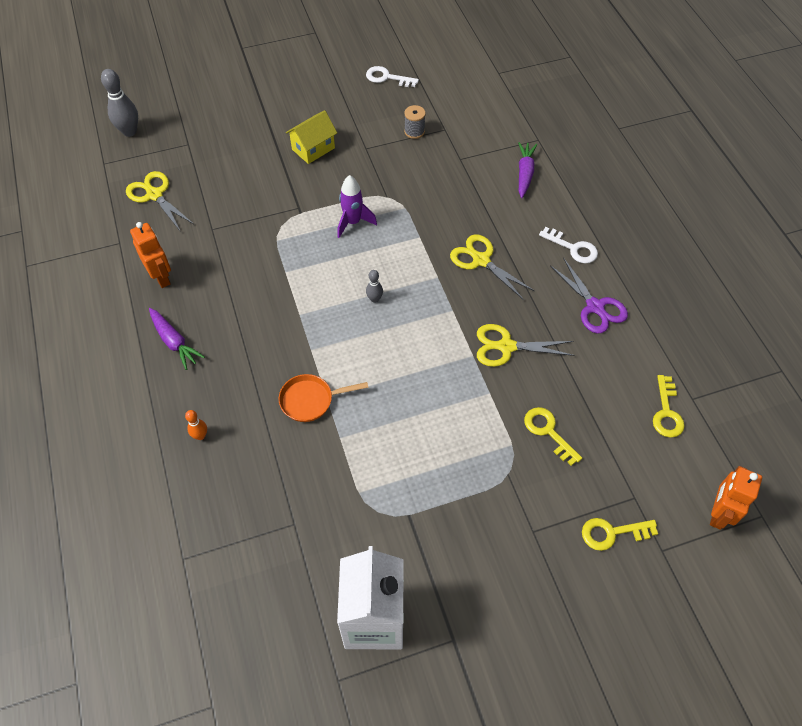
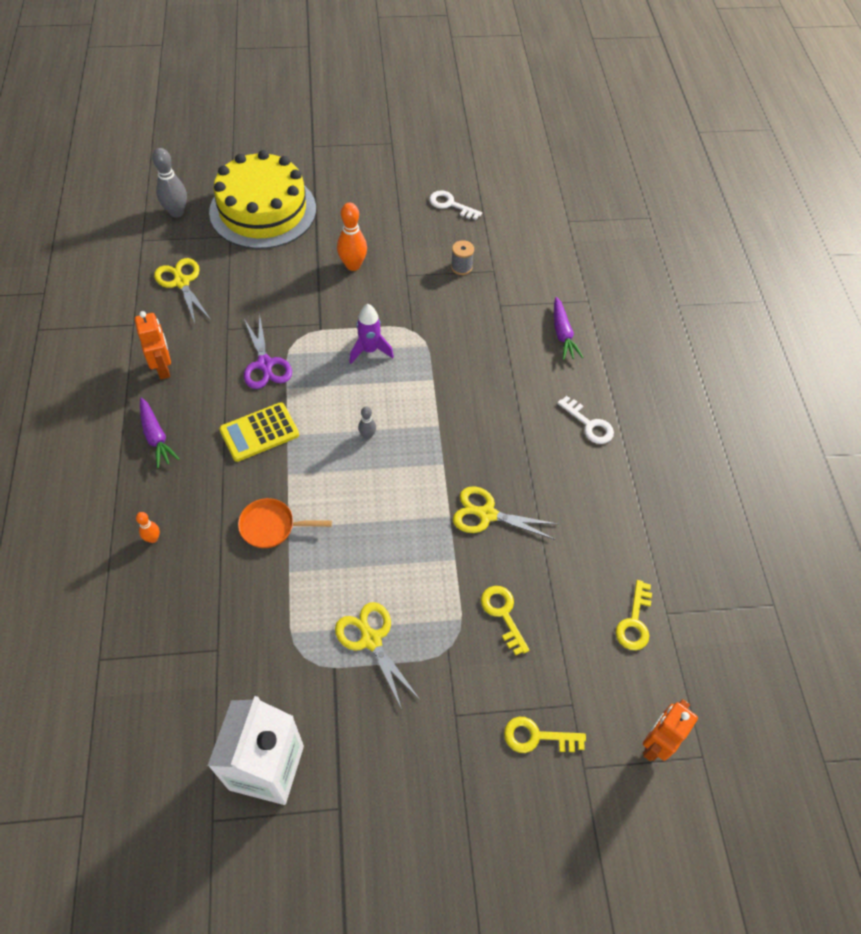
camera: 10 degrees right, 0 degrees up
yellow house [286,110,337,164] -> orange bowling pin [337,203,367,271]
yellow scissors [450,234,535,300] -> yellow scissors moved to [335,602,419,709]
purple carrot [518,142,537,198] -> purple carrot turned 150 degrees clockwise [554,297,584,360]
purple scissors [550,258,628,334] -> purple scissors moved to [244,316,292,389]
none -> yellow cake [209,150,316,249]
none -> yellow calculator [219,402,299,462]

